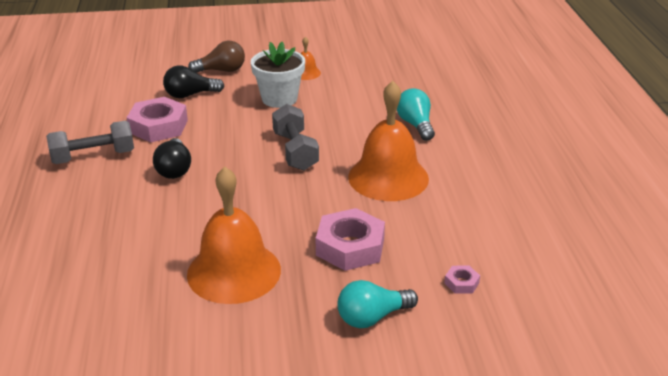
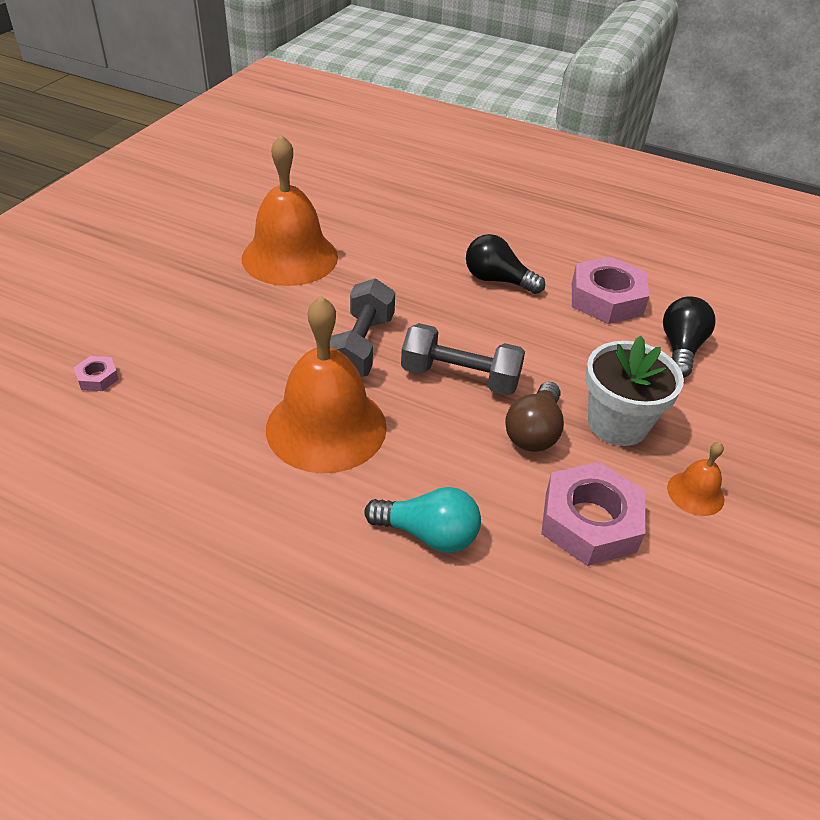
camera: 120 degrees right, 10 degrees up
grey dumbbell [46,121,134,164] -> grey dumbbell moved to [330,279,395,377]
brown light bulb [188,41,245,73] -> brown light bulb moved to [505,382,564,452]
pink nut [316,208,385,271] -> pink nut moved to [541,462,645,566]
turquoise light bulb [337,280,418,328] -> none

